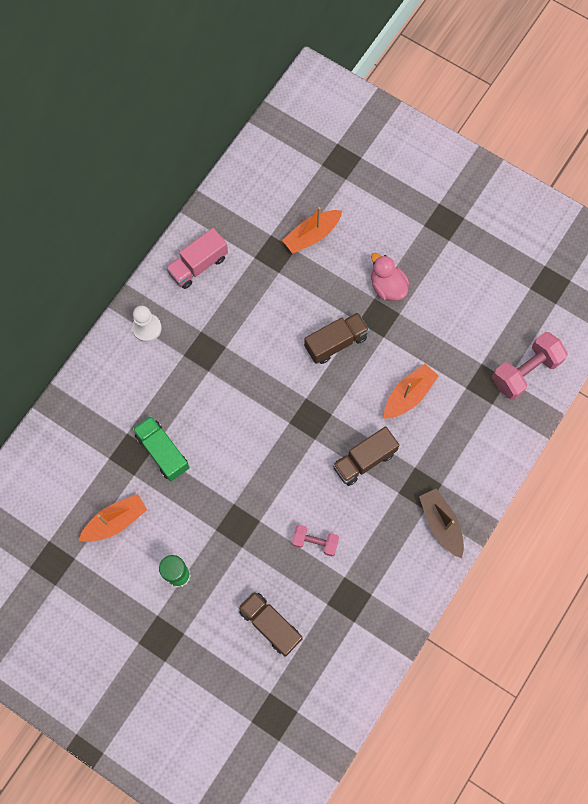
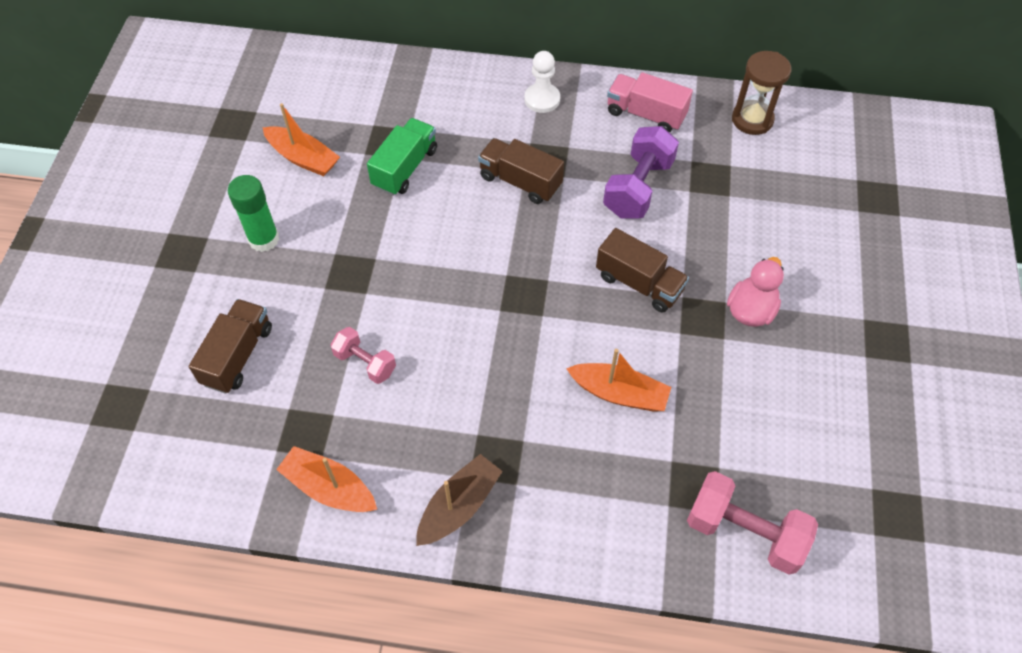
camera: 65 degrees right, 15 degrees down
orange boat [282,207,342,254] -> orange boat moved to [276,446,377,512]
pink dumbbell [292,525,339,556] -> pink dumbbell turned 45 degrees counterclockwise [331,327,396,384]
brown truck [333,426,399,486] -> brown truck moved to [478,138,564,204]
none -> purple dumbbell [603,126,679,219]
none -> brown hourglass [732,51,791,135]

